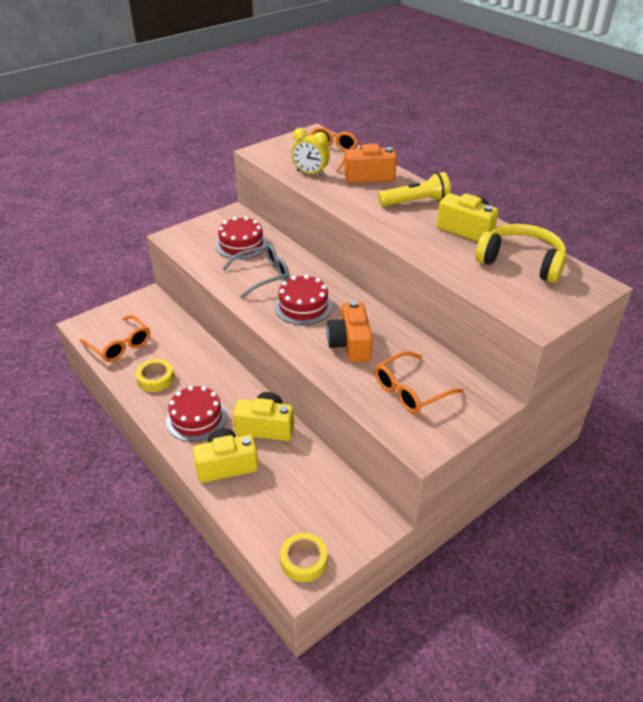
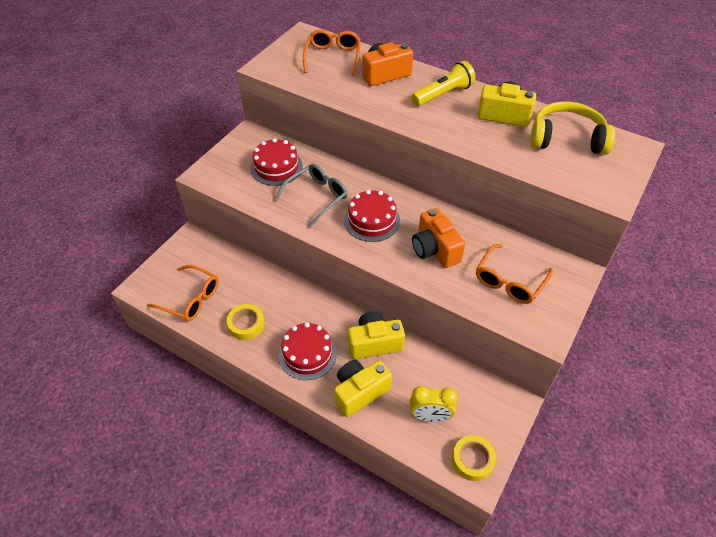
camera: 20 degrees left, 10 degrees up
yellow clock [291,128,330,177] -> yellow clock moved to [410,386,458,422]

